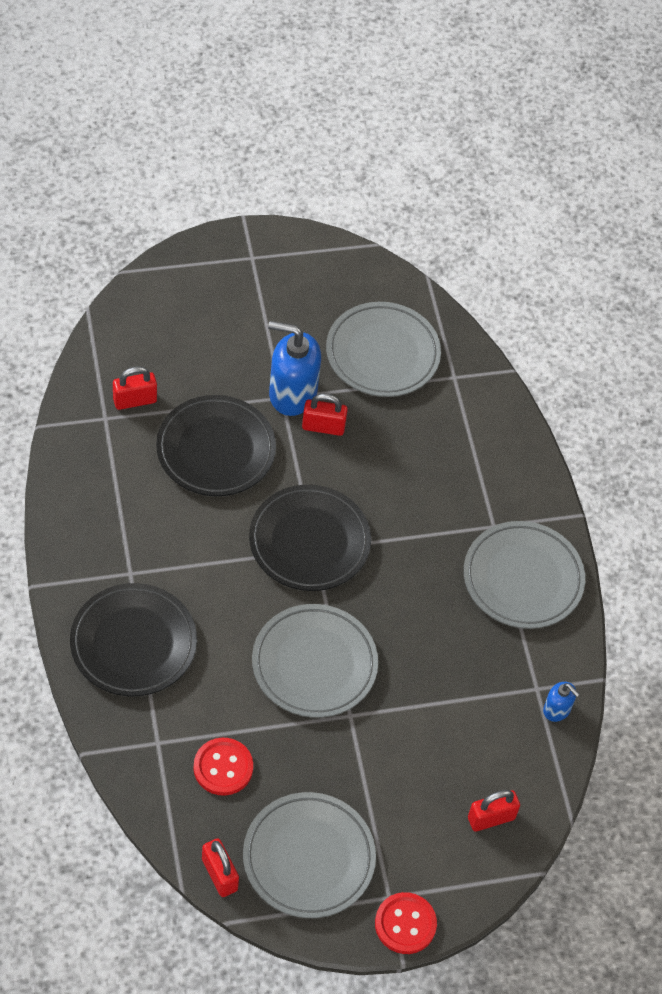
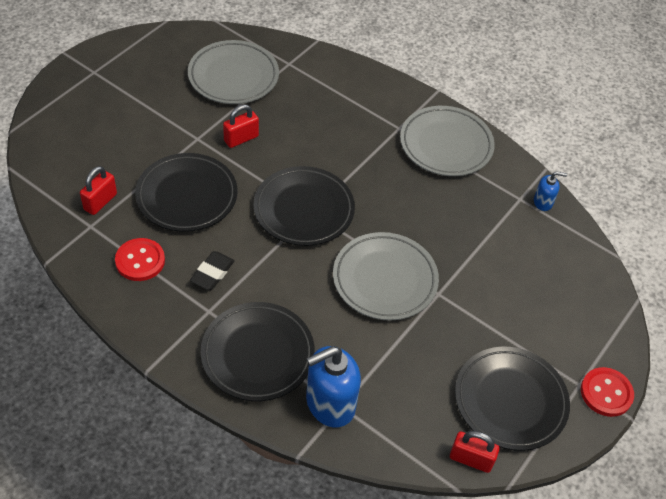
camera: 40 degrees left, 5 degrees down
red button [194,738,253,796] -> red button moved to [115,238,165,281]
grey plate [243,792,376,918] -> black plate [455,346,570,451]
blue soap dispenser [268,321,321,416] -> blue soap dispenser moved to [306,346,361,428]
red padlock [468,790,520,832] -> none
none -> black eraser [190,251,235,290]

